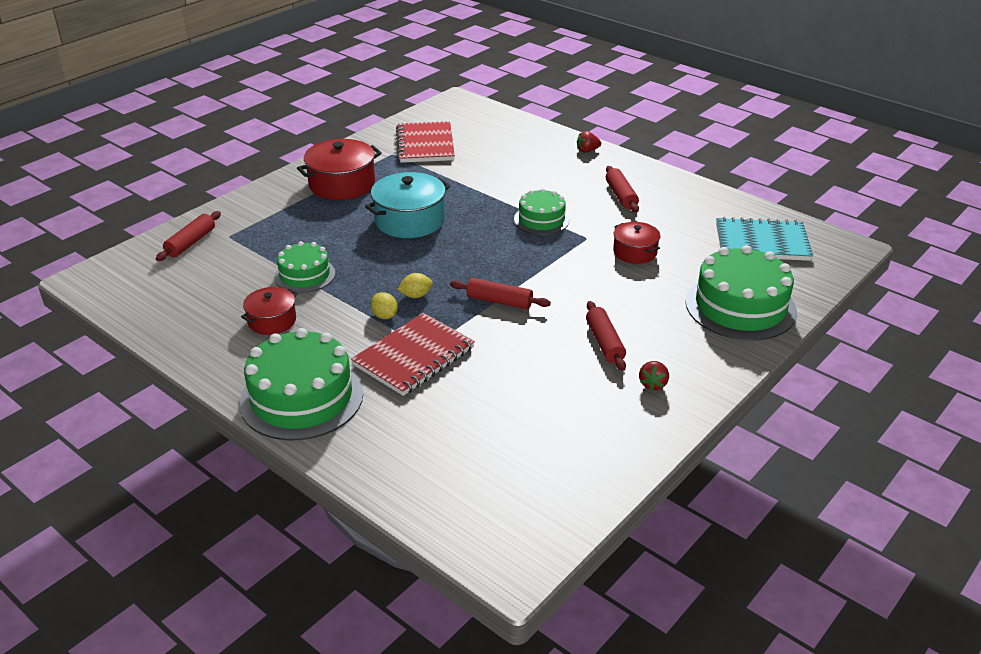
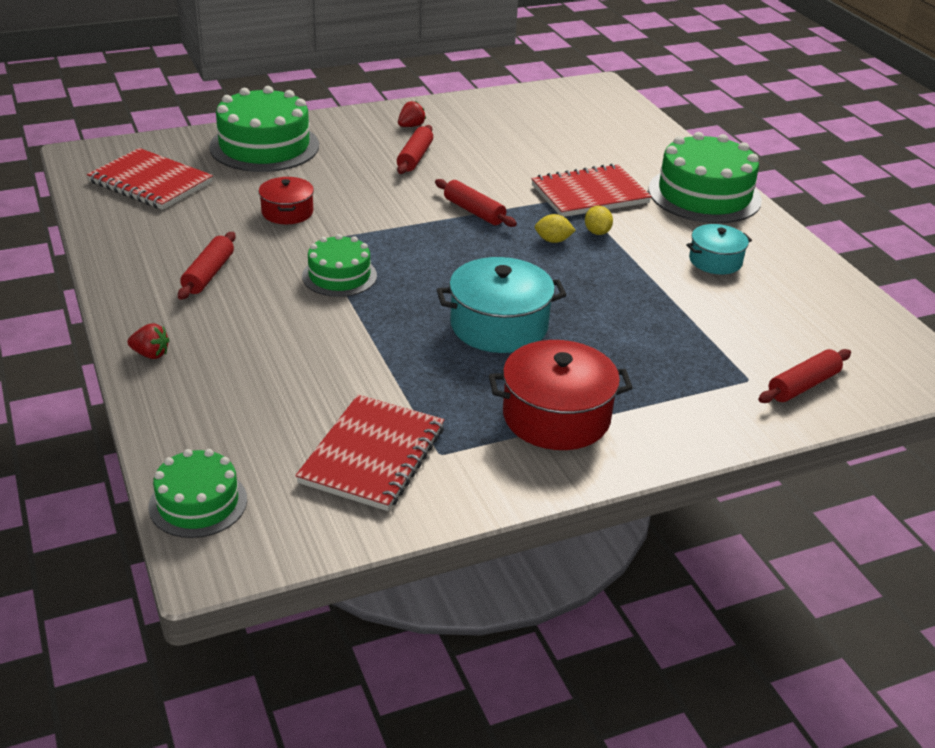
camera: 155 degrees left, 0 degrees up
red pot [241,287,297,335] -> turquoise pot [686,224,752,274]
green cake [274,241,335,293] -> green cake moved to [148,449,247,538]
turquoise notebook [716,217,813,261] -> red notebook [87,148,213,210]

